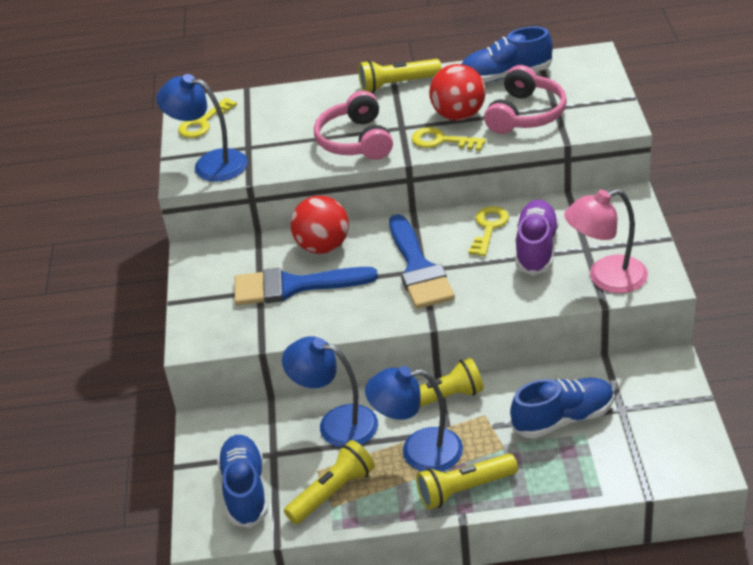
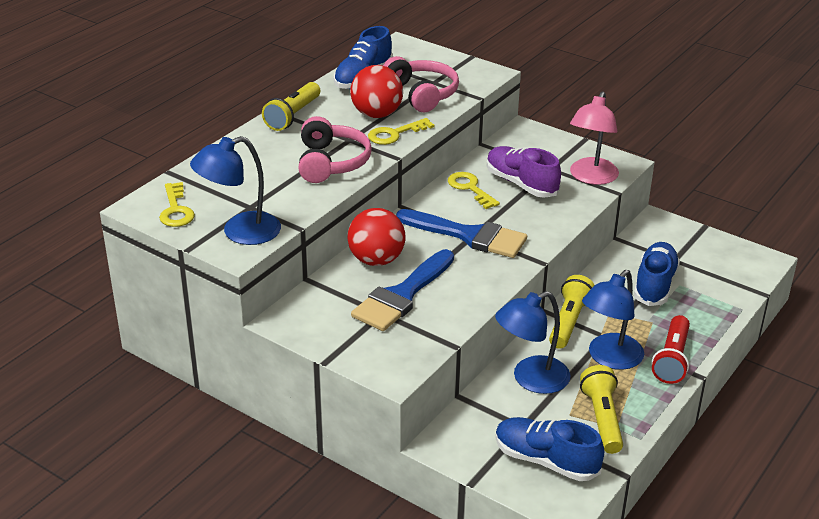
camera: 55 degrees left, 5 degrees down
pink headphones [314,91,393,160] -> pink headphones turned 120 degrees counterclockwise [298,116,372,183]
yellow flashlight [416,454,518,510] -> red flashlight [652,315,690,384]

